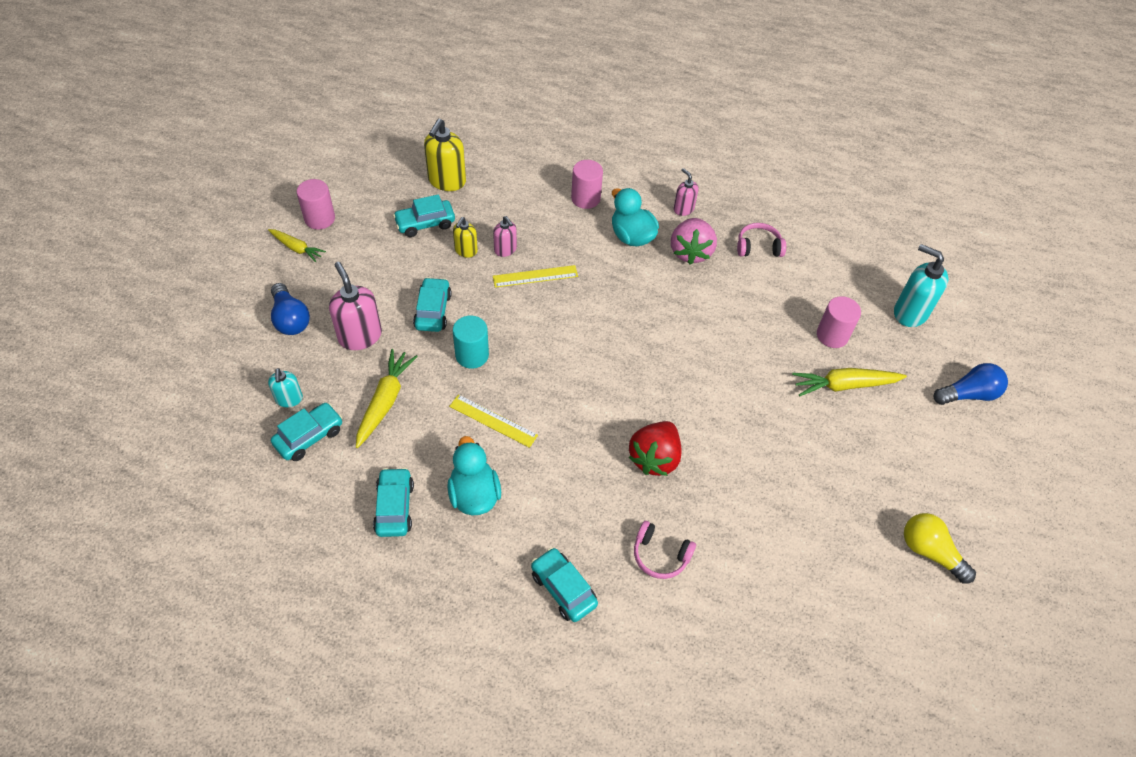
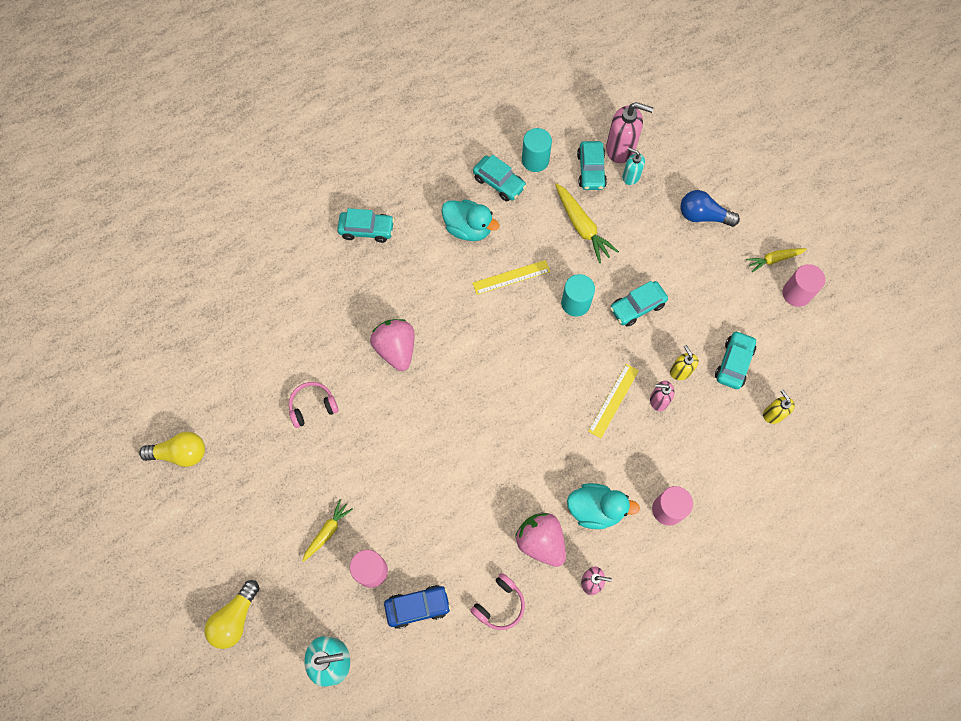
camera: 135 degrees right, 15 degrees up
pink soap dispenser [329,262,382,350] -> pink soap dispenser moved to [606,102,654,163]
turquoise car [413,277,452,332] -> turquoise car turned 105 degrees clockwise [610,281,668,327]
yellow soap dispenser [424,119,466,191] -> yellow soap dispenser [763,390,795,424], size x0.58
red strawberry [629,421,682,476] -> pink strawberry [370,319,415,371]
pink headphones [634,521,696,579] -> pink headphones moved to [289,382,339,428]
yellow carrot [792,368,907,396] -> yellow carrot [302,500,353,562], size x0.64
blue light bulb [934,363,1008,405] -> yellow light bulb [204,580,259,649]
none -> blue car [384,585,451,629]
none -> turquoise cylinder [522,128,552,172]

